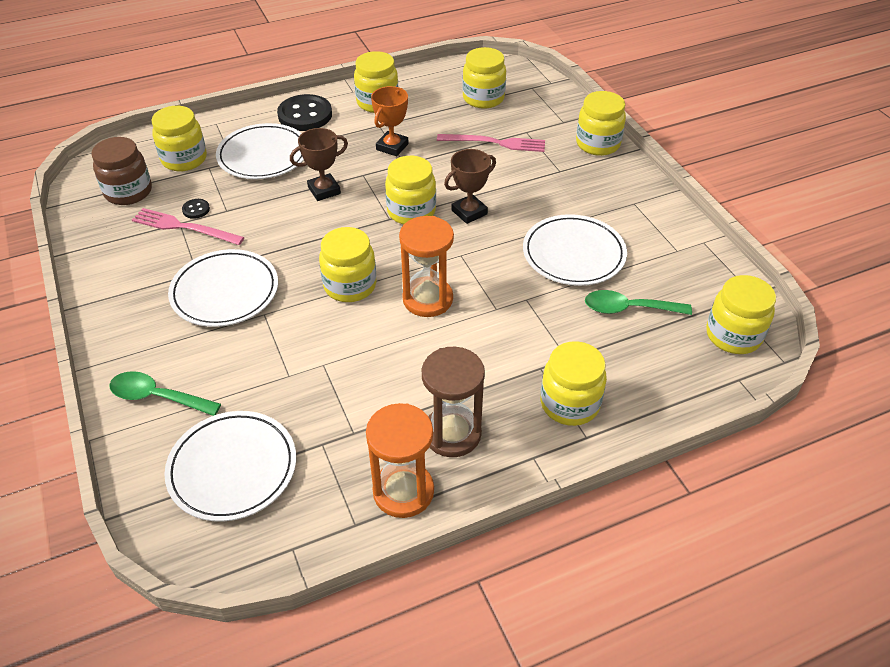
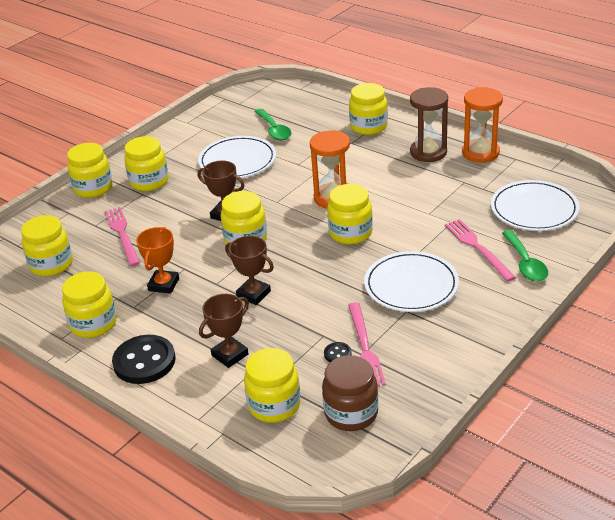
camera: 115 degrees left, 10 degrees down
white plate [216,123,304,179] -> brown trophy [199,294,249,368]
orange trophy [371,86,409,156] -> orange trophy turned 75 degrees counterclockwise [136,227,179,294]
yellow jar [706,275,776,354] -> yellow jar moved to [124,136,168,191]
none -> pink fork [445,219,516,282]

